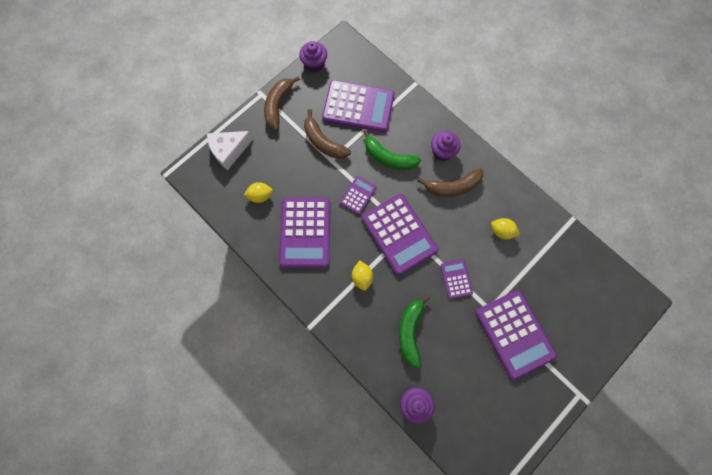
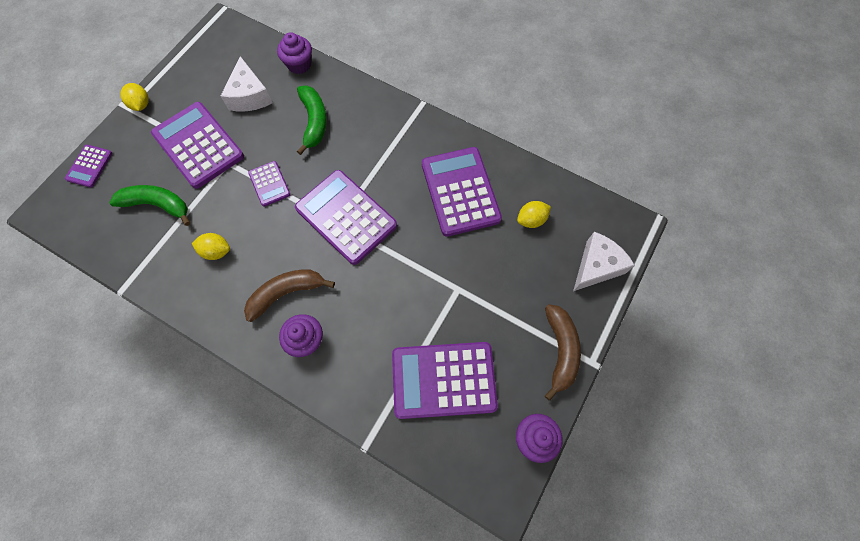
camera: 165 degrees right, 5 degrees down
brown banana [304,109,351,159] -> none
purple calculator [340,176,377,215] -> purple calculator moved to [65,145,112,188]
yellow lemon [352,261,373,291] -> yellow lemon moved to [120,83,149,111]
green banana [363,129,421,170] -> green banana moved to [109,185,190,226]
none -> white cheese [221,56,272,112]

